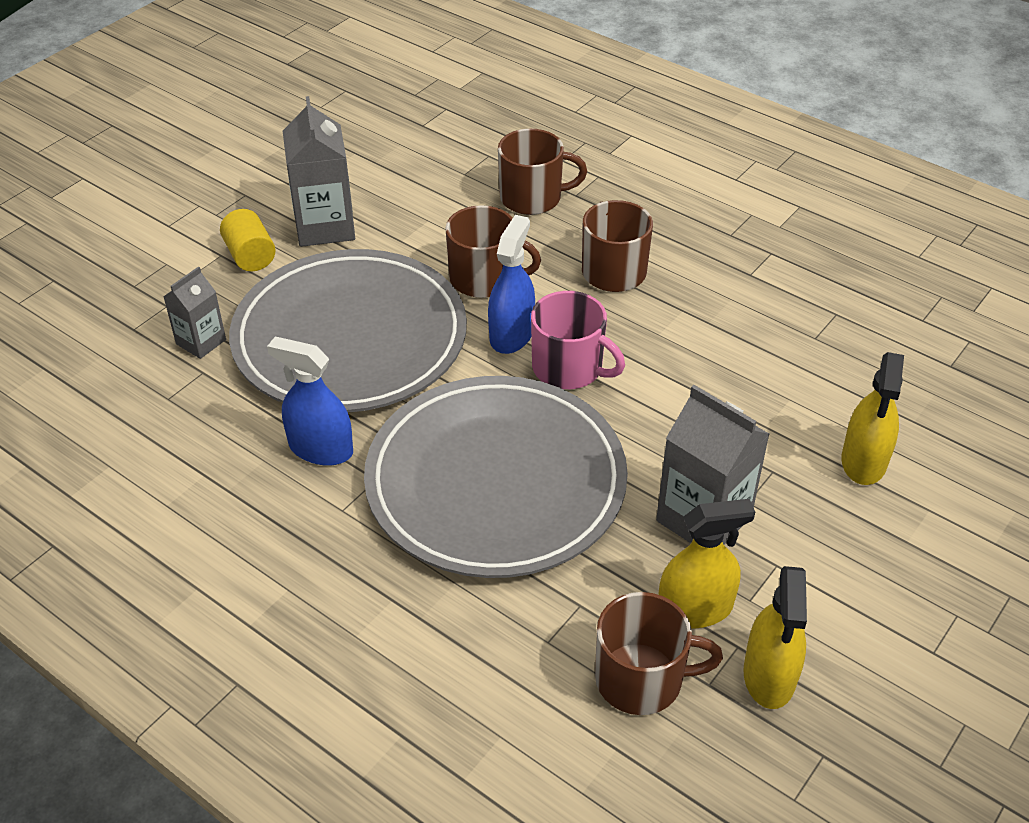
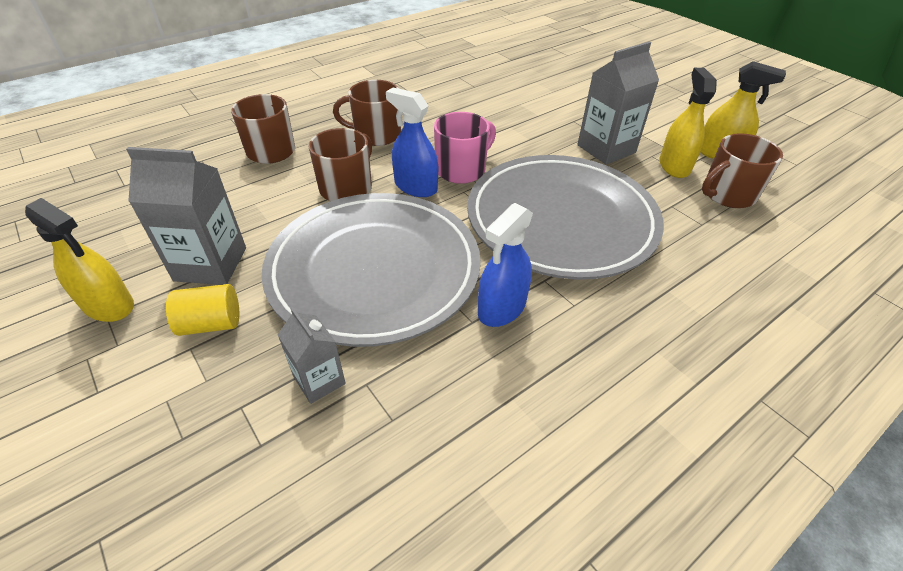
camera: 75 degrees left, 0 degrees up
brown mug [595,592,723,715] -> brown mug turned 135 degrees counterclockwise [702,133,783,208]
yellow spray bottle [841,352,904,485] -> yellow spray bottle moved to [25,198,134,322]

